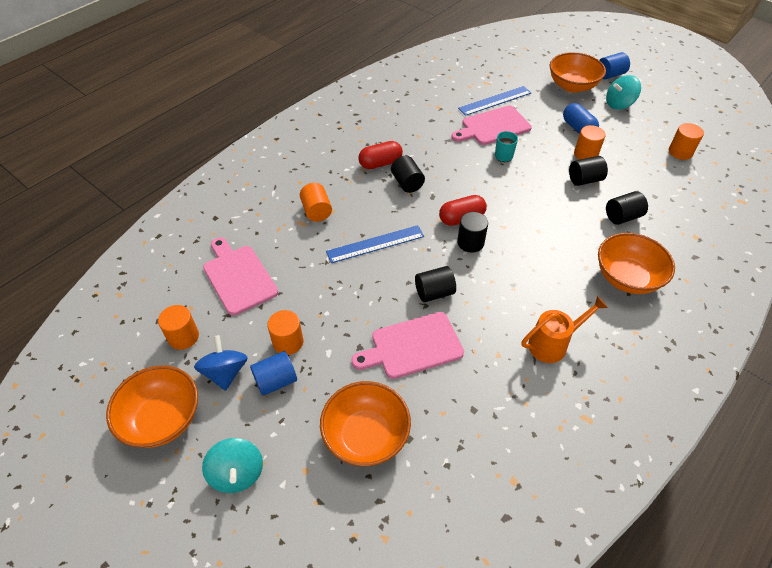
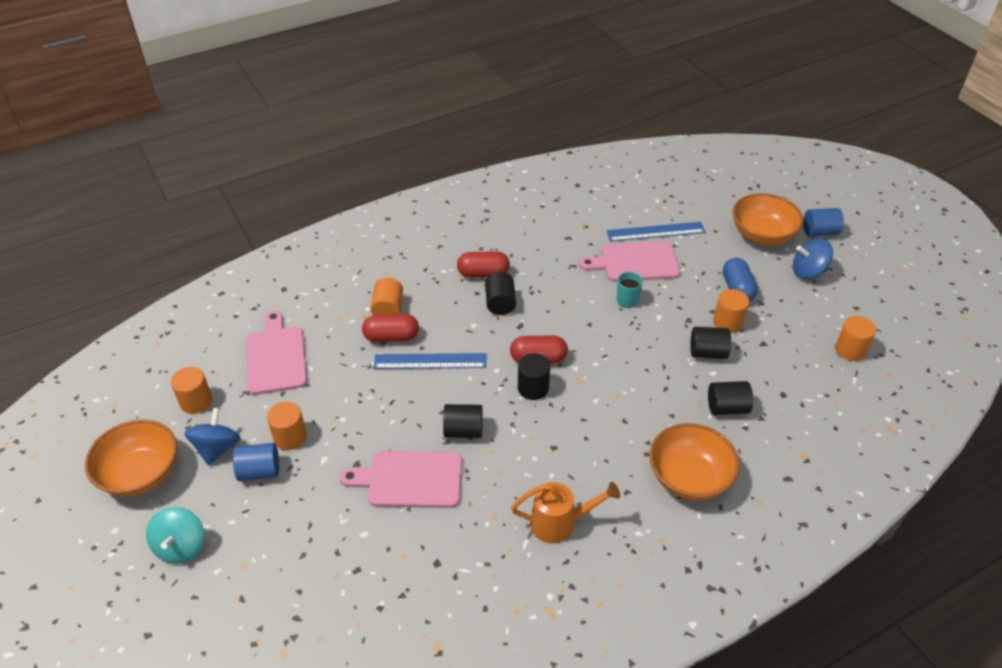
camera: 20 degrees right, 5 degrees down
orange bowl [320,381,411,466] -> none
turquoise spinning top [606,75,641,110] -> blue spinning top [793,239,833,279]
none -> red capsule [362,314,419,342]

